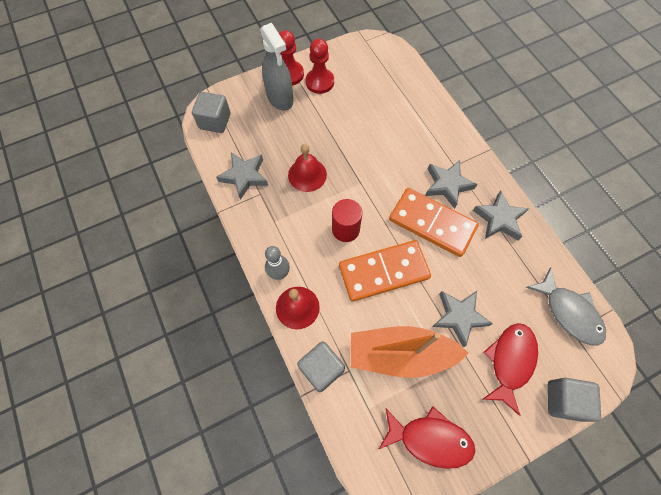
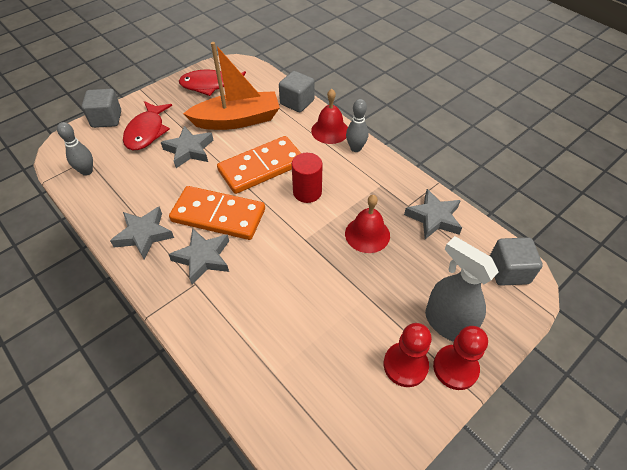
camera: 165 degrees right, 15 degrees down
grey fish [526,267,606,346] -> grey bowling pin [57,122,93,176]

